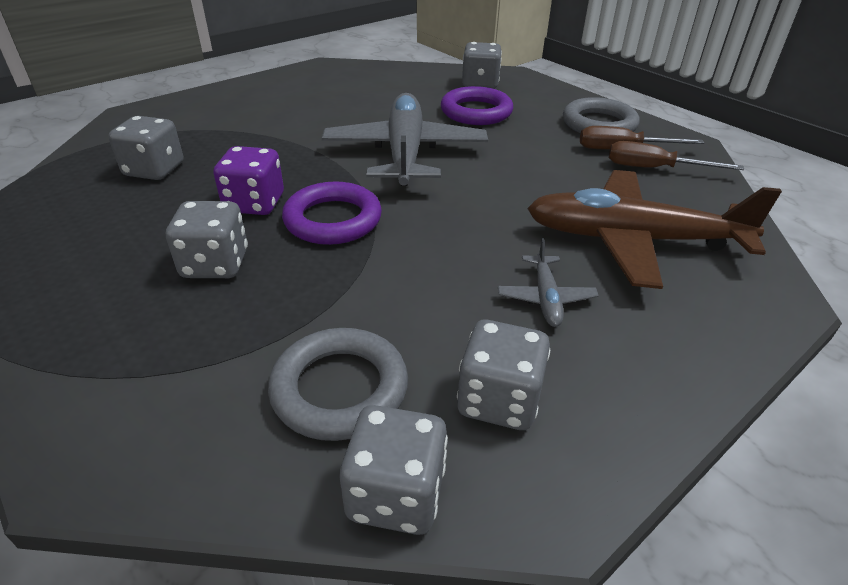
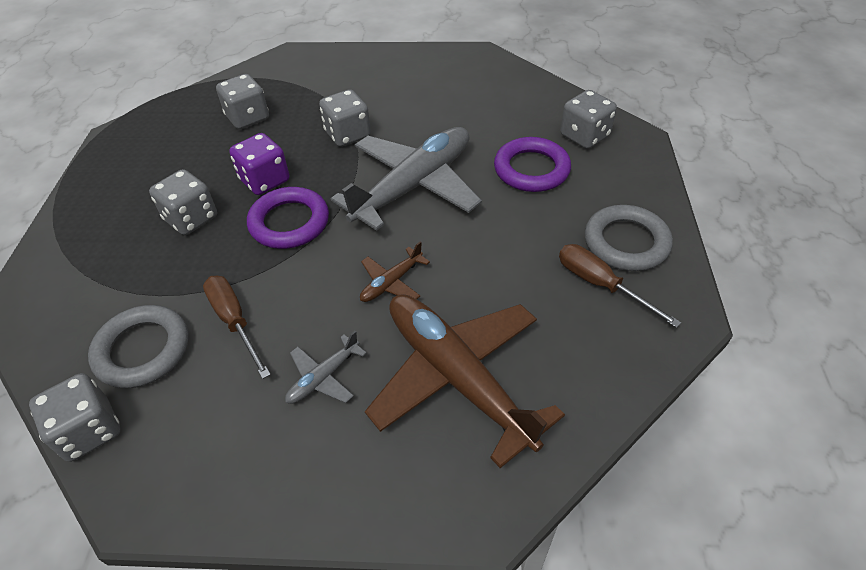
camera: 45 degrees right, 10 degrees up
grey dice [457,320,550,430] -> grey dice moved to [319,89,371,147]
brown screwdriver [609,141,745,170] -> brown screwdriver moved to [203,276,271,379]
none -> brown plane [360,241,430,302]

